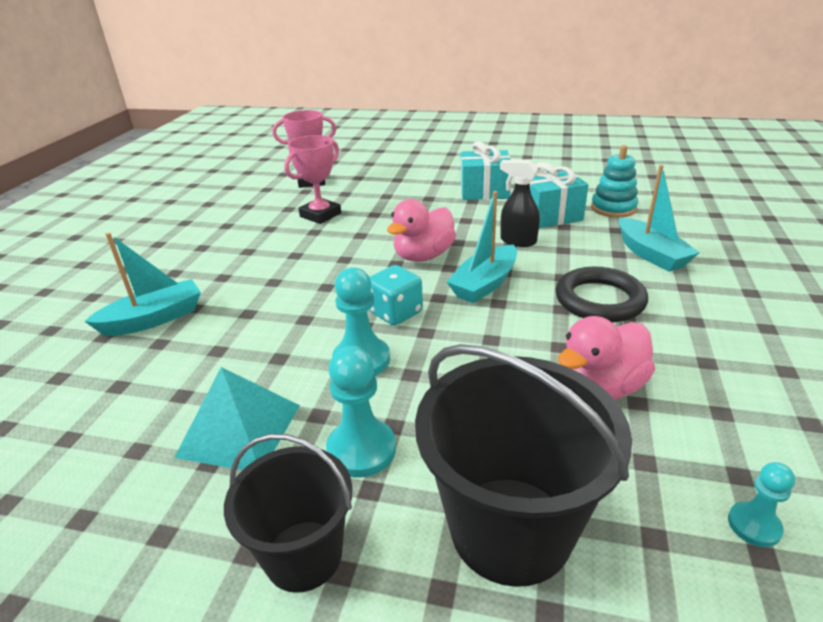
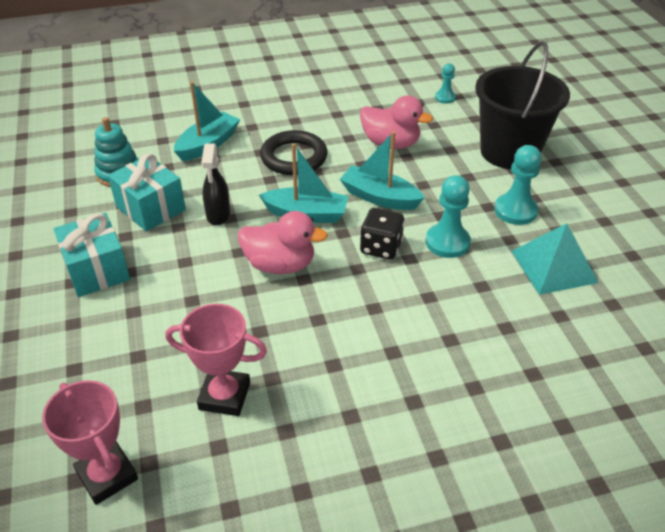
camera: 120 degrees left, 10 degrees up
turquoise boat [84,232,201,336] -> turquoise boat moved to [340,131,424,210]
black bucket [224,434,353,593] -> none
turquoise dice [369,265,423,326] -> black dice [360,208,404,260]

